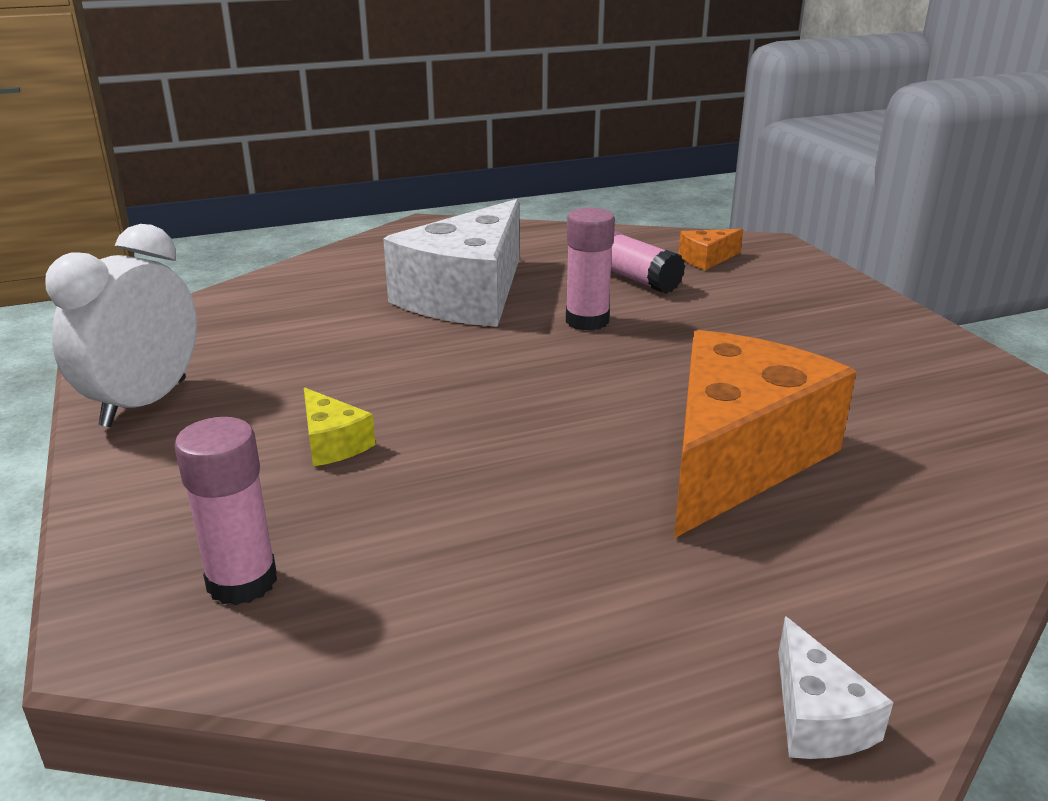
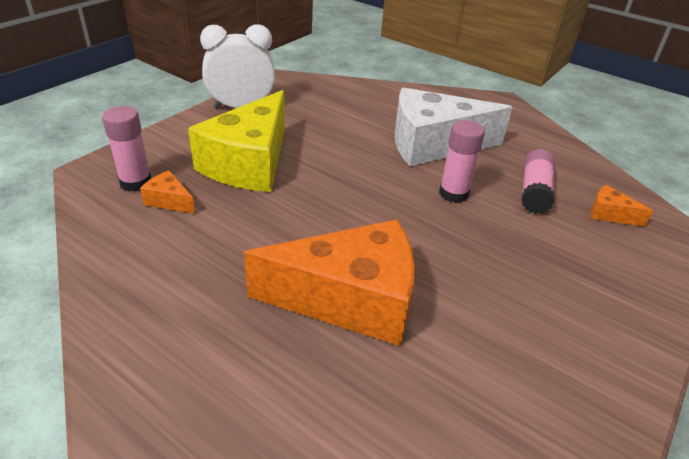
camera: 55 degrees right, 10 degrees up
yellow cheese [304,387,376,466] -> yellow cheese [188,90,285,192], size x2.46
white cheese [778,616,894,759] -> none
none -> orange cheese [140,170,195,214]

